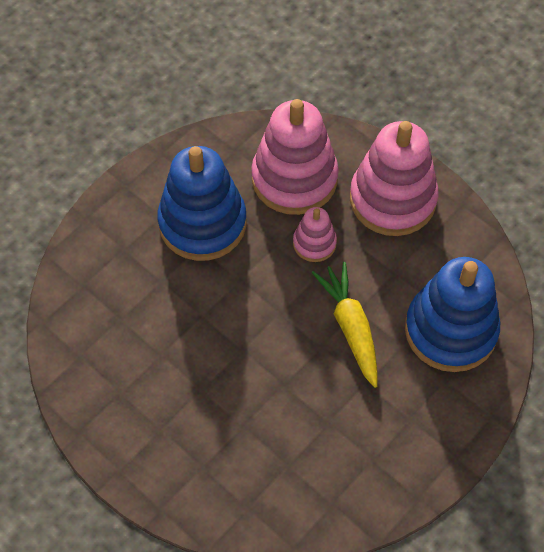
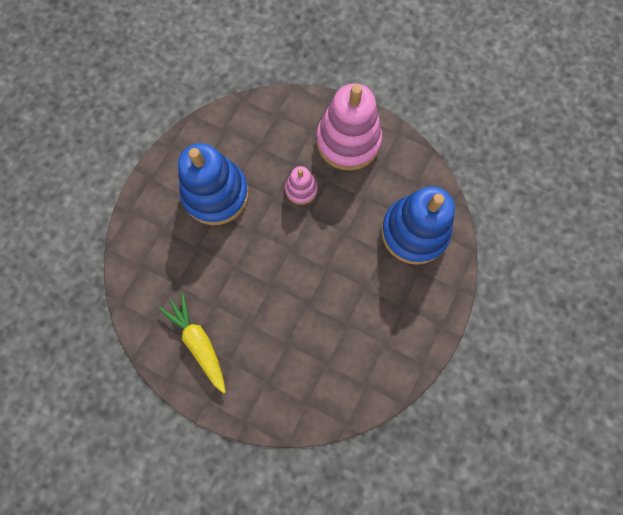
camera: 15 degrees left, 15 degrees up
pink stacking toy [251,99,339,215] -> none
yellow carrot [312,262,378,388] -> yellow carrot moved to [159,293,226,394]

